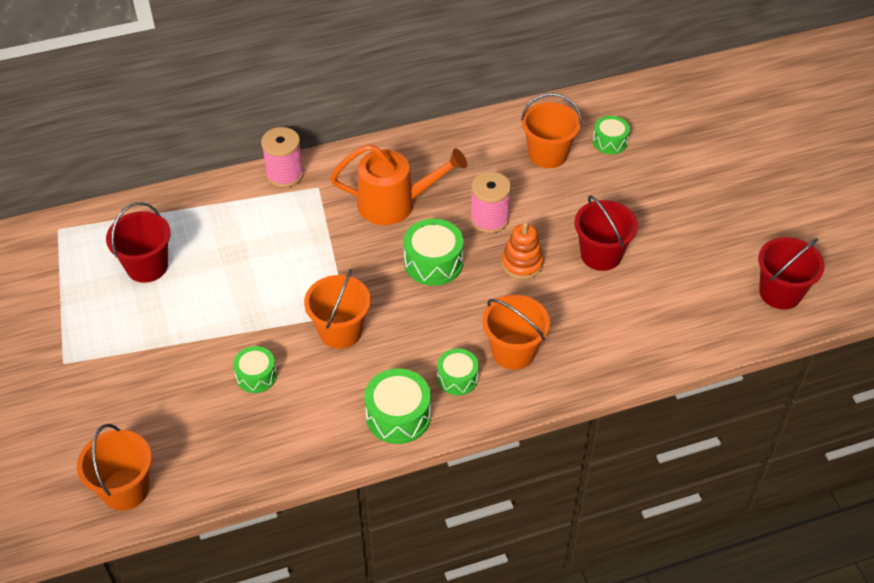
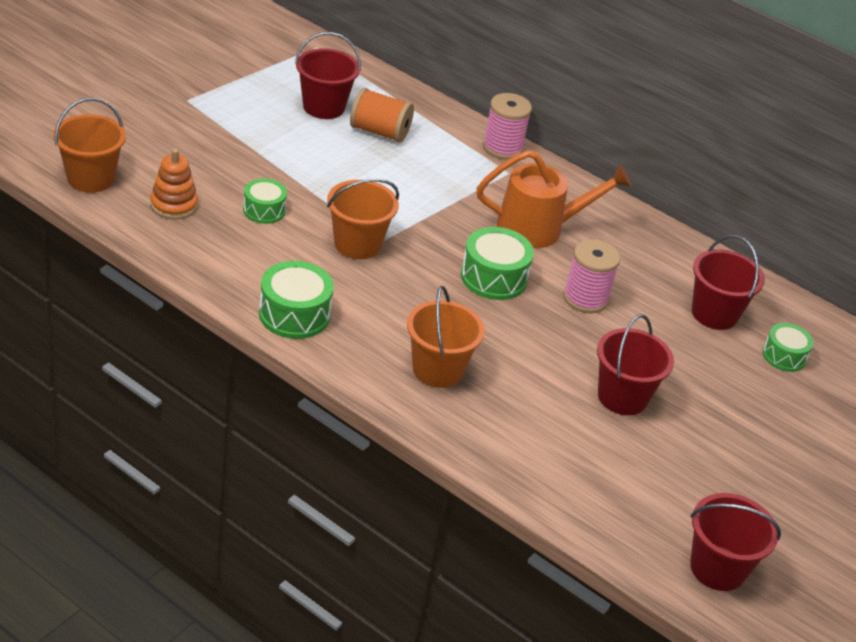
camera: 50 degrees right, 10 degrees down
orange watering can [330,144,467,225] -> orange watering can turned 60 degrees counterclockwise [476,150,632,248]
green drum [437,348,479,395] -> none
orange stacking toy [502,222,543,279] -> orange stacking toy moved to [150,149,198,220]
orange bucket [521,93,582,168] -> red bucket [692,235,765,330]
none -> orange spool [350,88,414,143]

